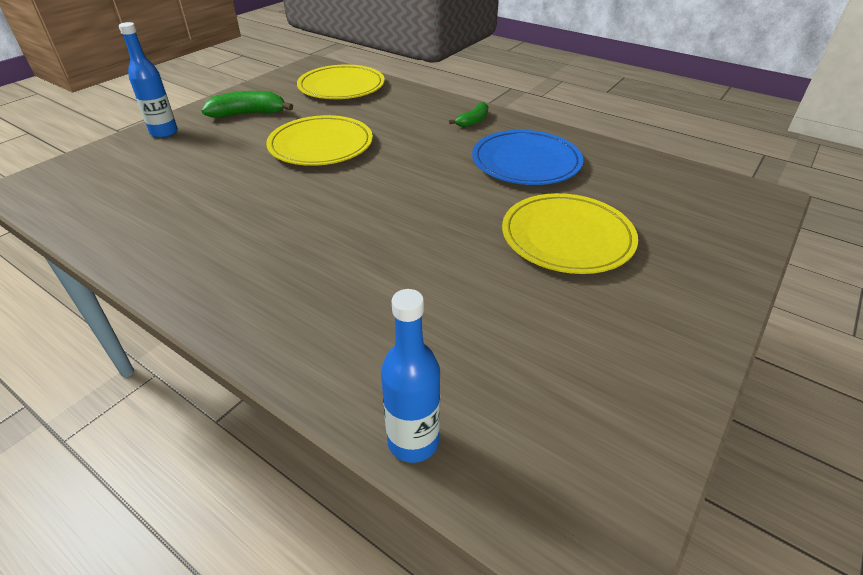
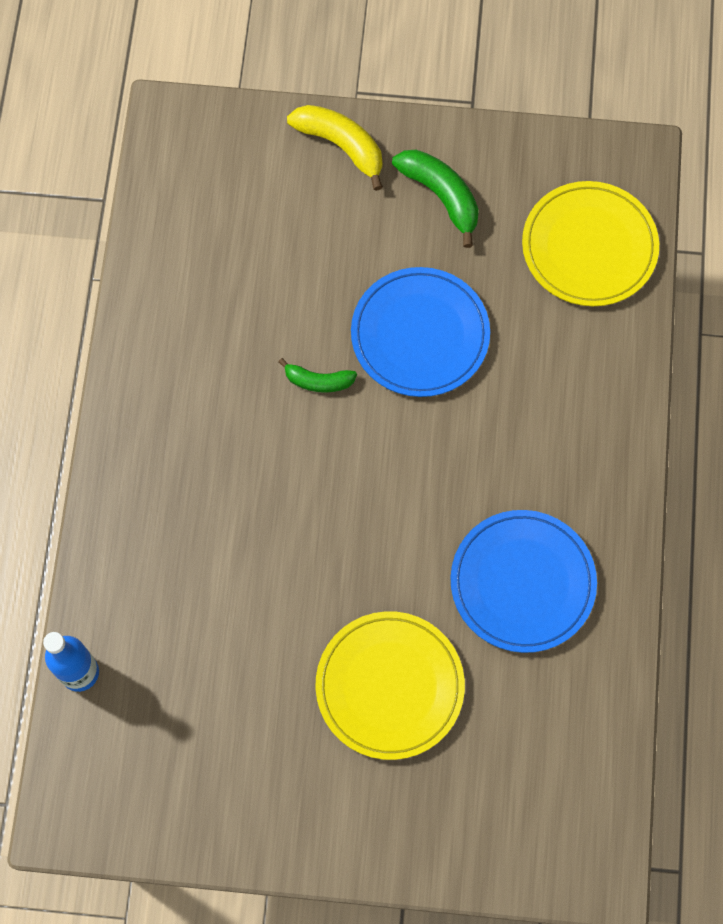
camera: 60 degrees right, 30 degrees up
blue bottle [119,22,178,138] -> yellow banana [287,105,383,191]
yellow plate [266,115,373,166] -> blue plate [351,267,490,397]
green banana [449,102,488,127] -> green banana moved to [279,358,357,393]

